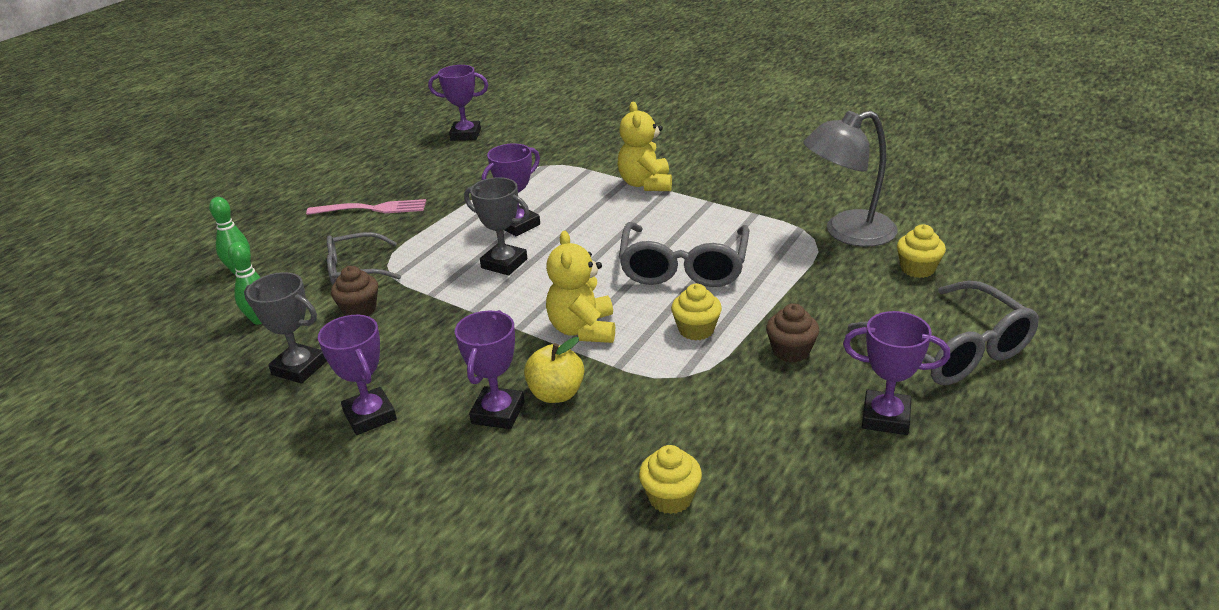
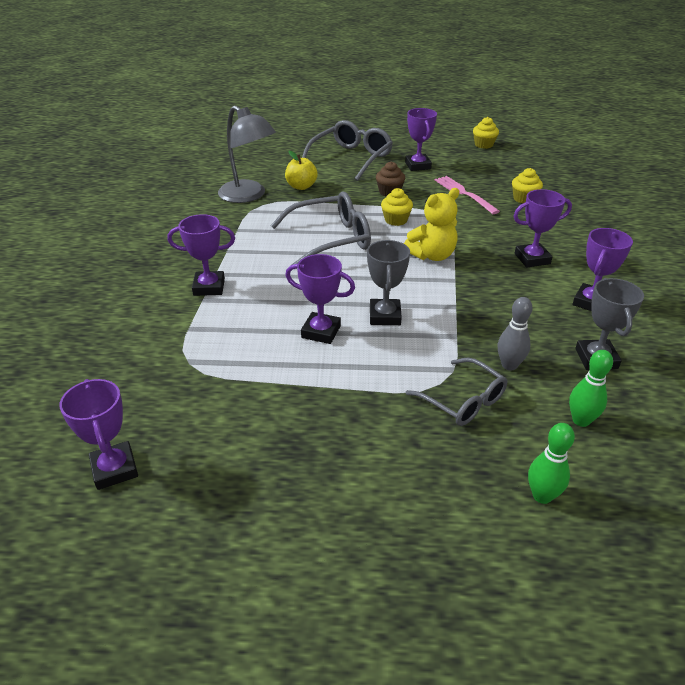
camera: 120 degrees left, 5 degrees up
pink fork [306,199,426,215] -> pink fork moved to [435,176,500,214]
brown cupcake [331,266,378,316] -> grey bowling pin [498,297,533,370]
yellow apple [524,337,584,403] -> yellow apple moved to [285,151,318,190]
yellow teddy bear [618,102,672,191] -> purple trophy [168,214,235,296]
yellow cupcake [897,224,946,278] -> yellow cupcake moved to [473,117,499,149]

